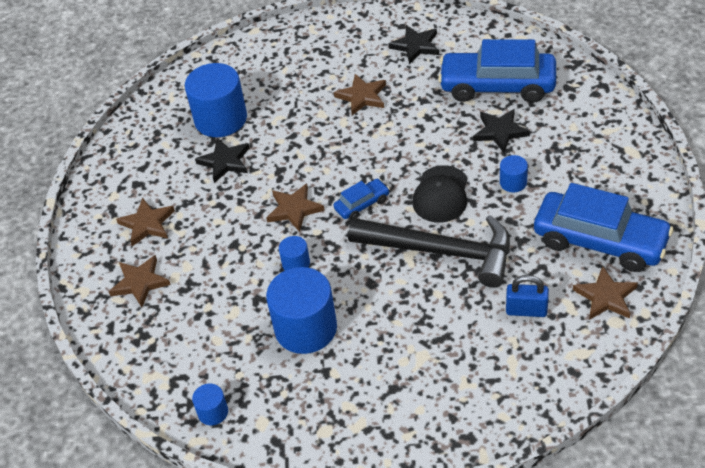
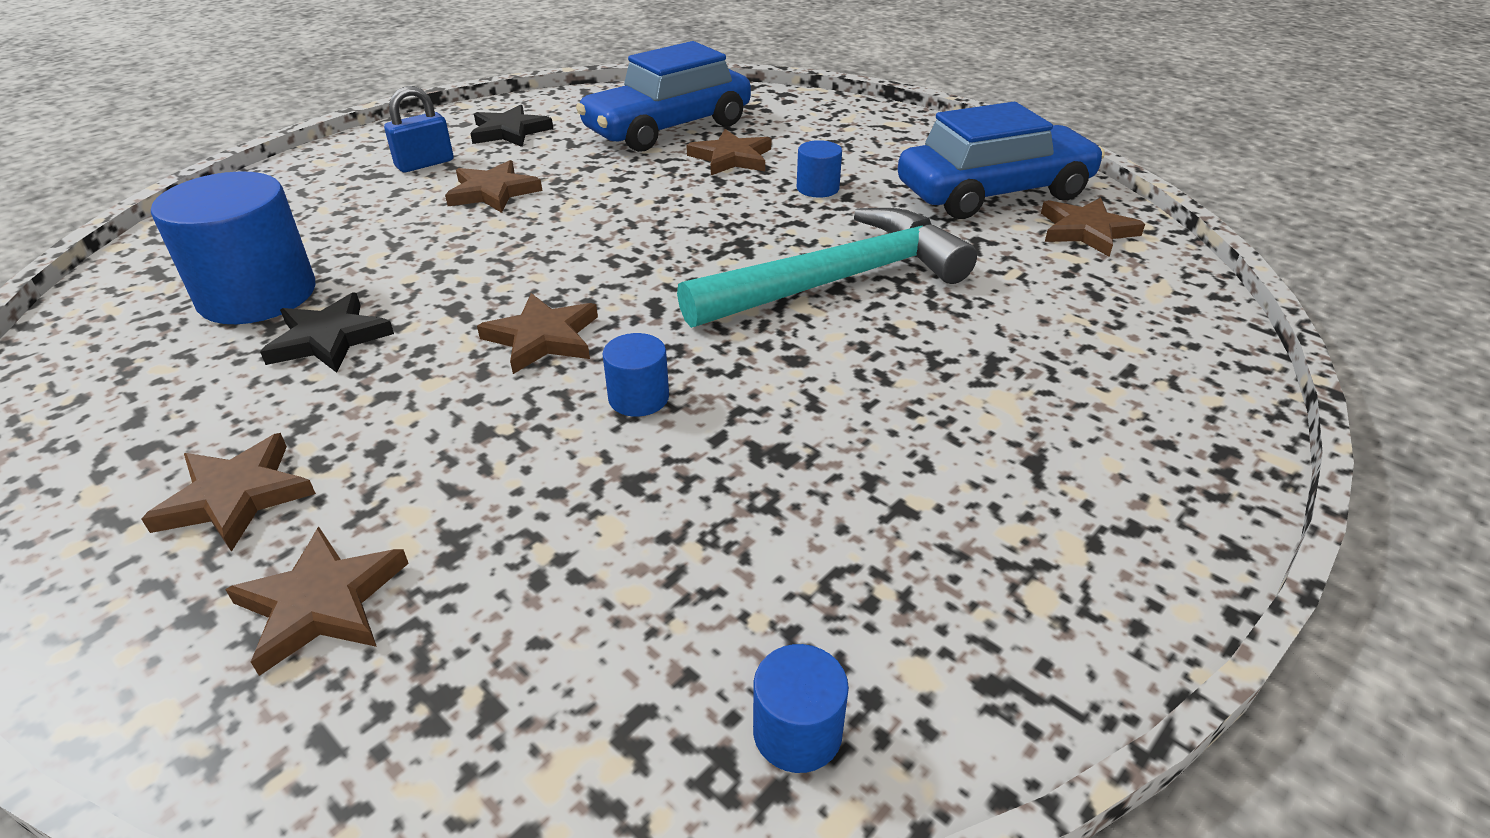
camera: 50 degrees left, 10 degrees down
blue cylinder [266,267,337,354] -> none
blue car [333,179,390,220] -> none
black hammer [348,215,510,288] -> turquoise hammer [677,208,977,328]
black cap [412,165,467,223] -> none
black star [473,109,530,153] -> brown star [686,129,771,175]
blue padlock [506,275,549,317] -> blue padlock moved to [384,86,454,172]

